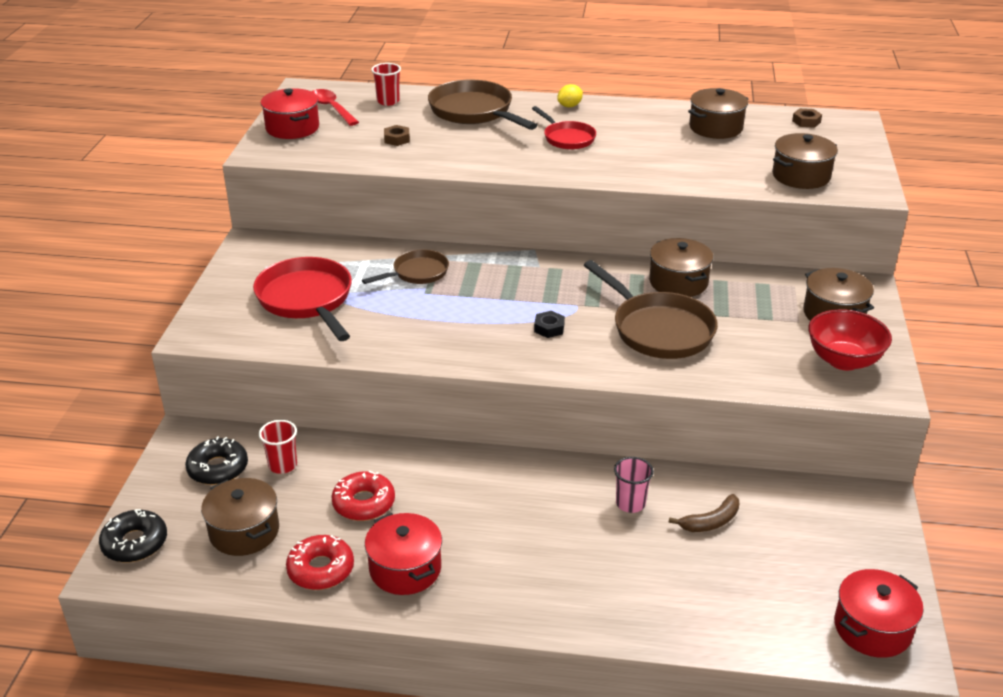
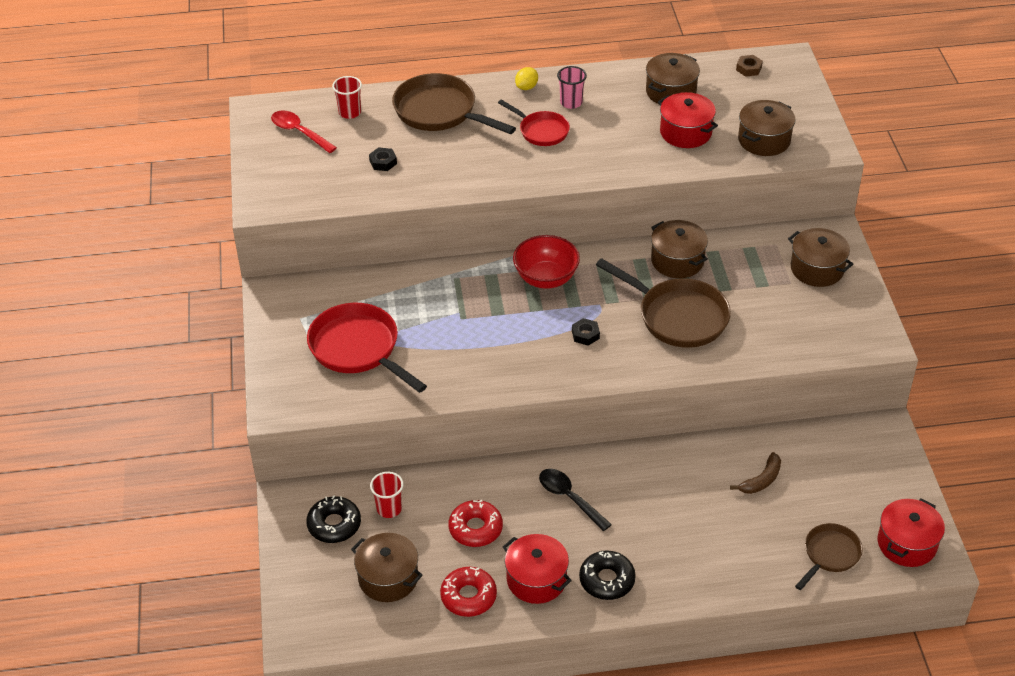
camera: 15 degrees left, 10 degrees up
black donut [99,509,167,562] -> black donut moved to [579,550,636,600]
red pot [261,88,319,139] -> red pot moved to [658,92,718,148]
brown pan [362,249,449,284] -> brown pan moved to [795,523,863,590]
brown nut [384,125,410,146] -> black nut [369,147,397,171]
pink cup [614,457,654,513] -> pink cup moved to [557,66,587,109]
red bowl [808,309,892,370] -> red bowl moved to [513,235,580,289]
none -> black spoon [539,469,612,531]

